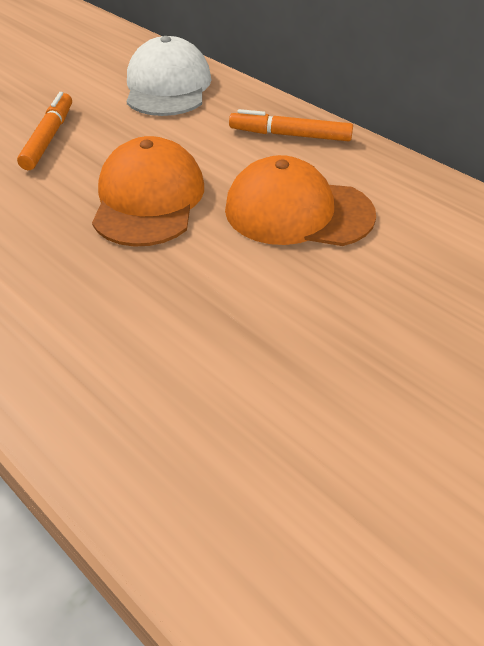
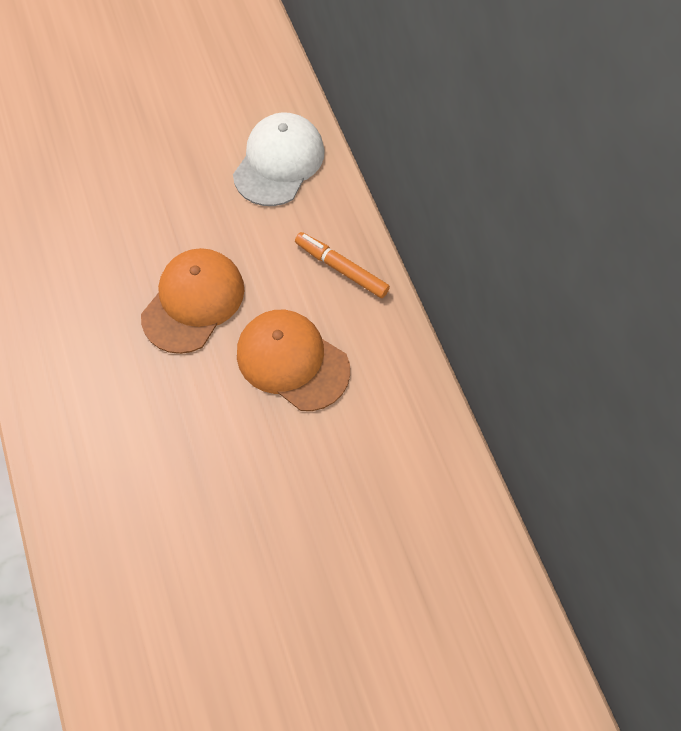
camera: 25 degrees right, 20 degrees up
orange marker [17,92,72,170] -> none

